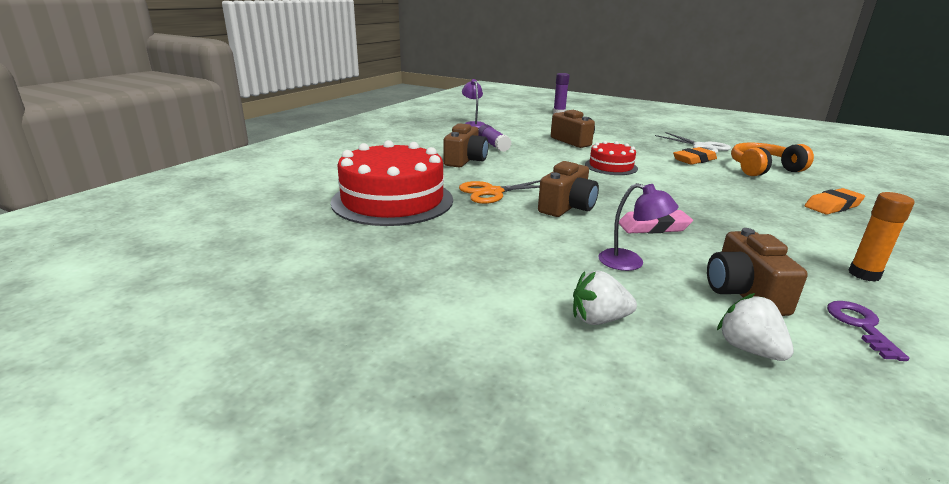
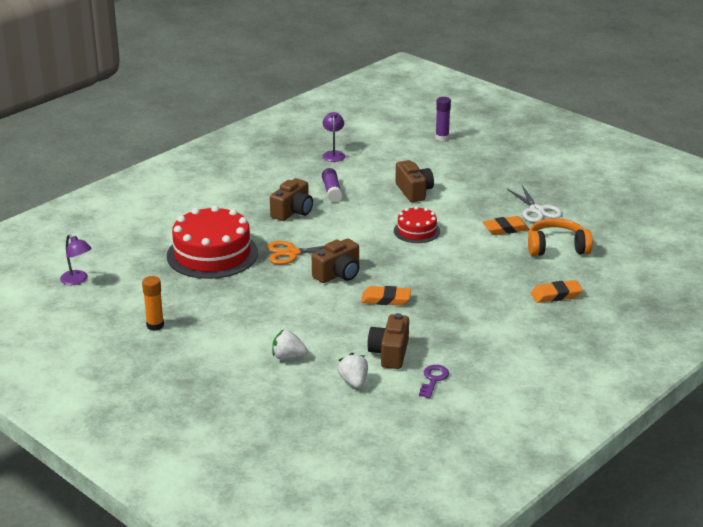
camera: 15 degrees right, 5 degrees up
purple lamp [598,183,678,271] -> purple lamp moved to [60,235,92,285]
pink eraser [619,210,693,234] -> orange eraser [361,286,411,305]
orange glue stick [849,192,915,282] -> orange glue stick moved to [142,276,164,331]

